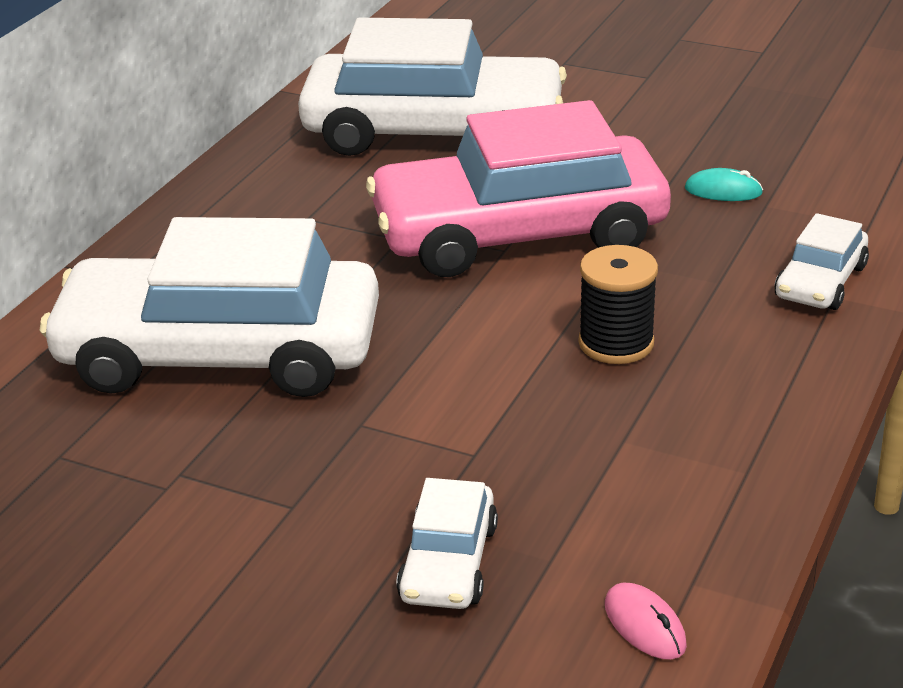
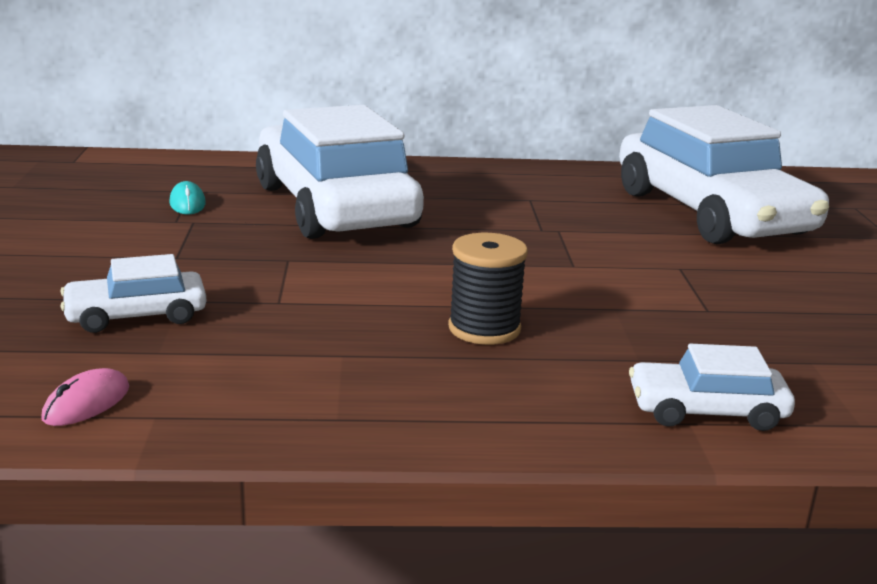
camera: 60 degrees right, 10 degrees down
pink car [366,100,671,277] -> none
turquoise mouse [685,168,763,201] -> turquoise mouse moved to [169,181,206,214]

